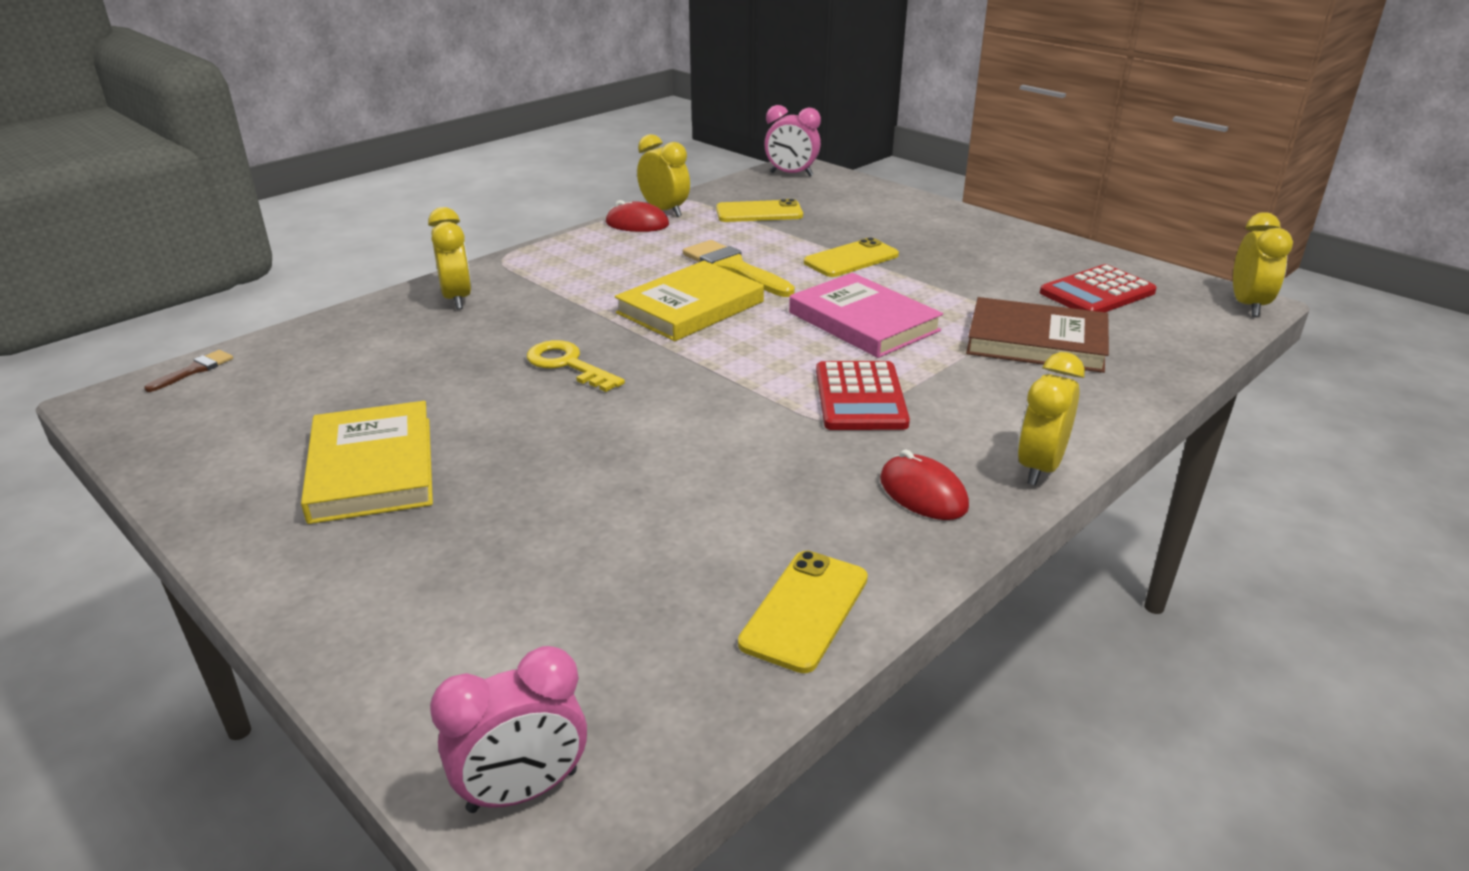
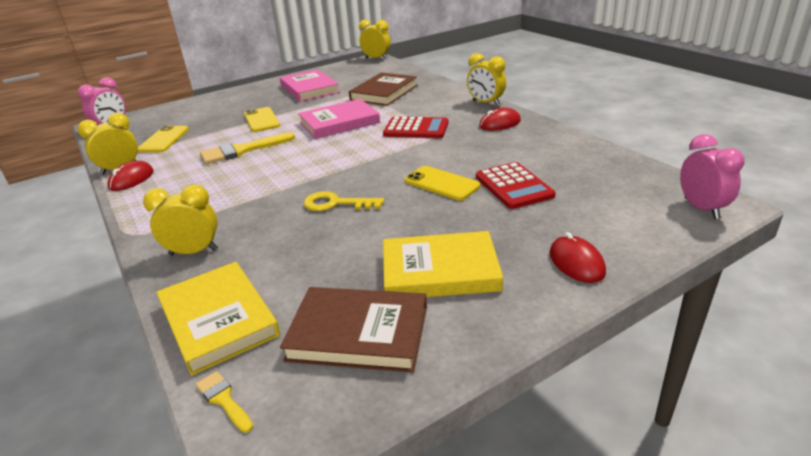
camera: 75 degrees left, 0 degrees up
brown brush [144,350,233,392] -> yellow brush [196,371,253,433]
yellow key [527,340,625,392] -> yellow key turned 45 degrees clockwise [304,191,384,211]
yellow book [615,261,764,341] -> yellow book moved to [156,262,280,376]
yellow phone [738,551,868,673] -> yellow phone moved to [405,166,480,201]
red calculator [1040,264,1157,312] -> red calculator moved to [476,162,556,209]
none -> pink book [280,69,340,102]
none -> brown book [280,287,427,372]
none -> red mouse [550,232,606,283]

